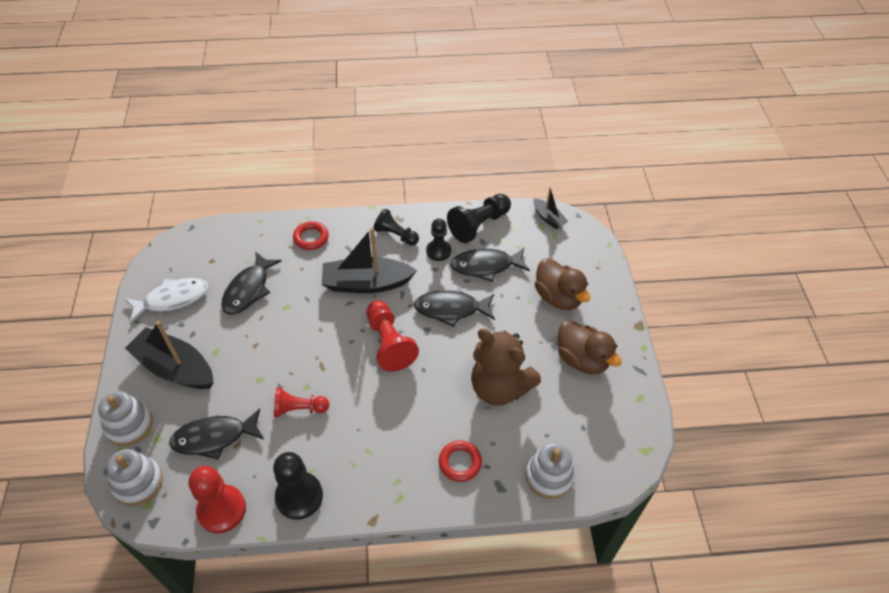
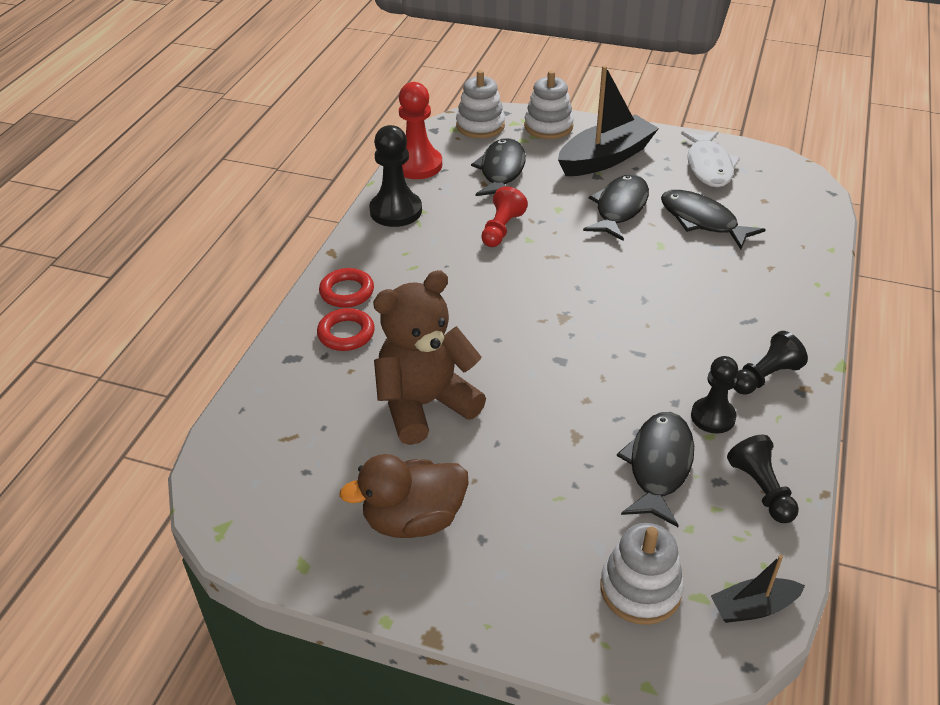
camera: 115 degrees right, 10 degrees down
red ring [293,221,329,250] -> red ring moved to [319,268,374,308]
black boat [322,227,417,293] -> none
red pawn [366,301,419,372] -> none
black fish [414,290,495,327] -> black fish moved to [583,174,649,241]
black pawn [447,194,511,243] -> black pawn [727,435,799,523], size x0.66
white stacking toy [526,443,575,499] -> white stacking toy moved to [600,523,684,625]
brown duck [535,258,590,310] -> none

